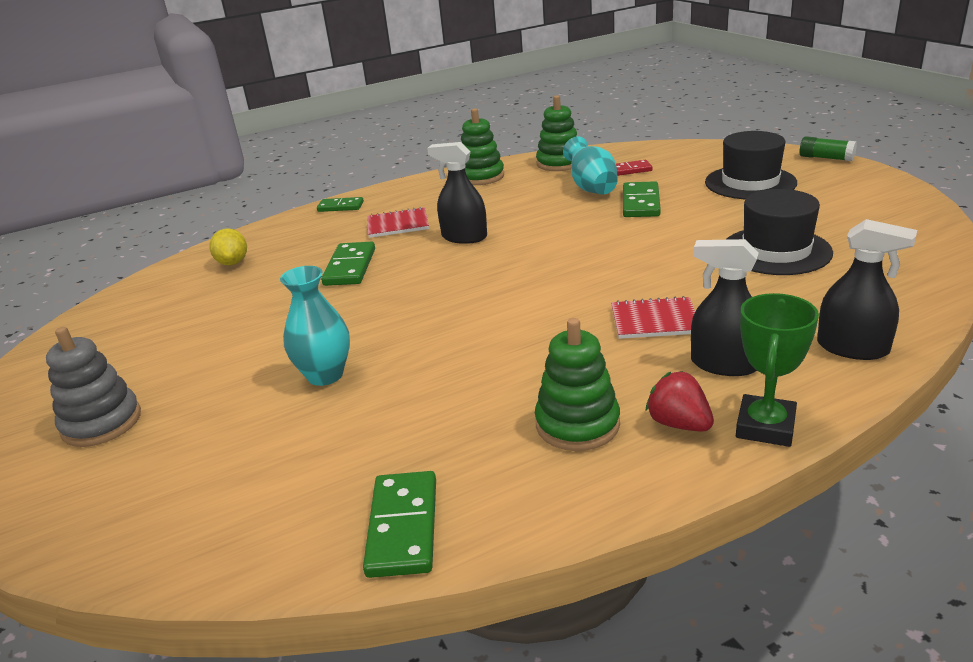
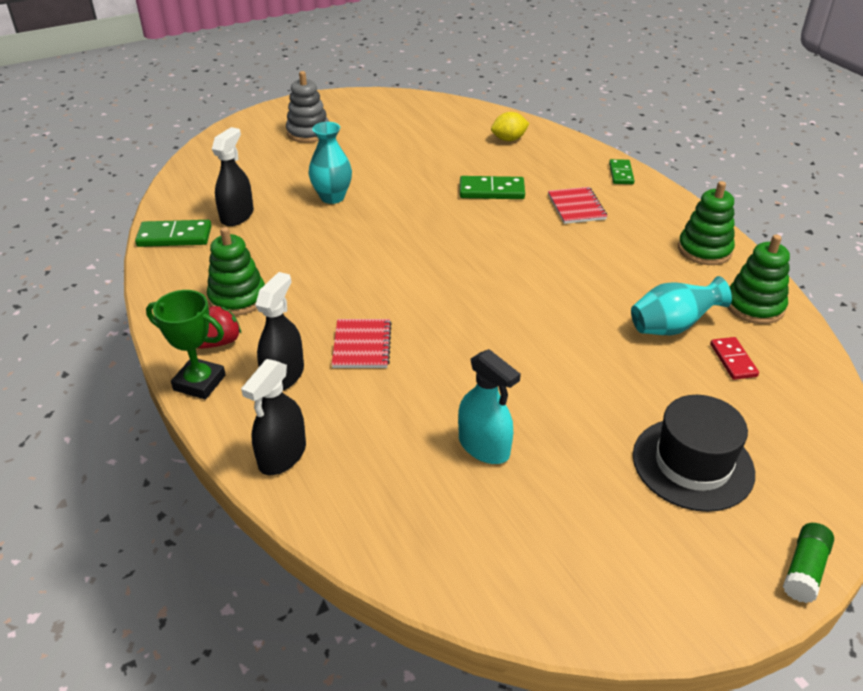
camera: 85 degrees right, 10 degrees up
black spray bottle [427,142,487,244] -> black spray bottle moved to [212,127,254,226]
green domino [623,181,661,217] -> none
black hat [726,189,833,275] -> turquoise spray bottle [458,349,521,464]

